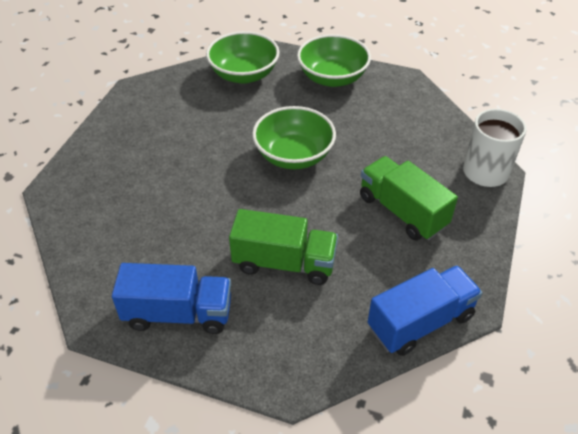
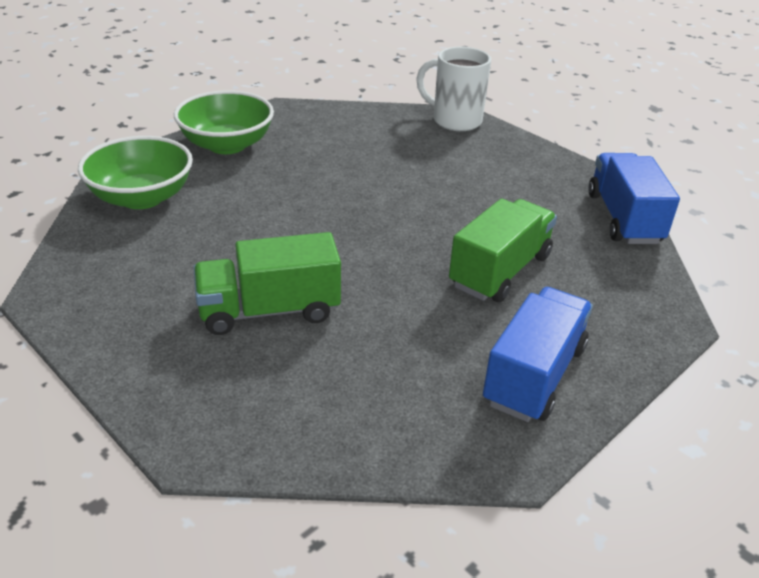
camera: 65 degrees left, 10 degrees down
green bowl [252,106,336,169] -> none
green truck [360,156,458,240] -> green truck moved to [193,232,341,335]

